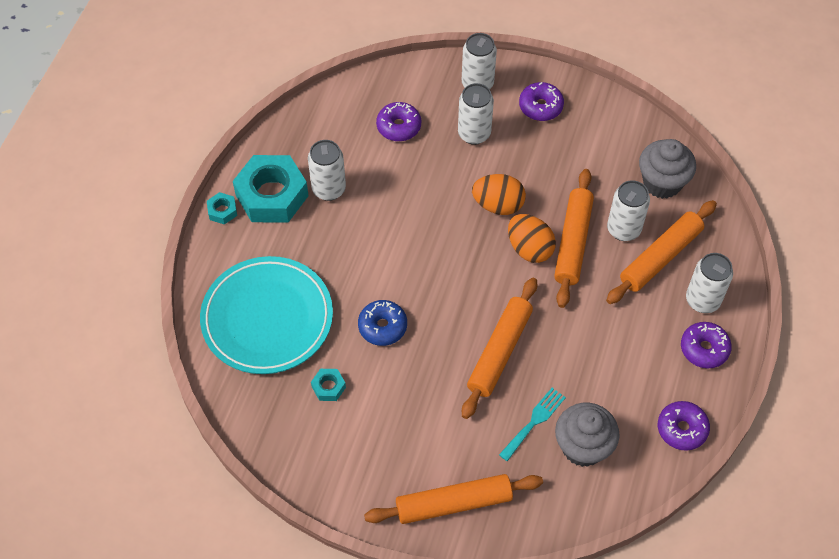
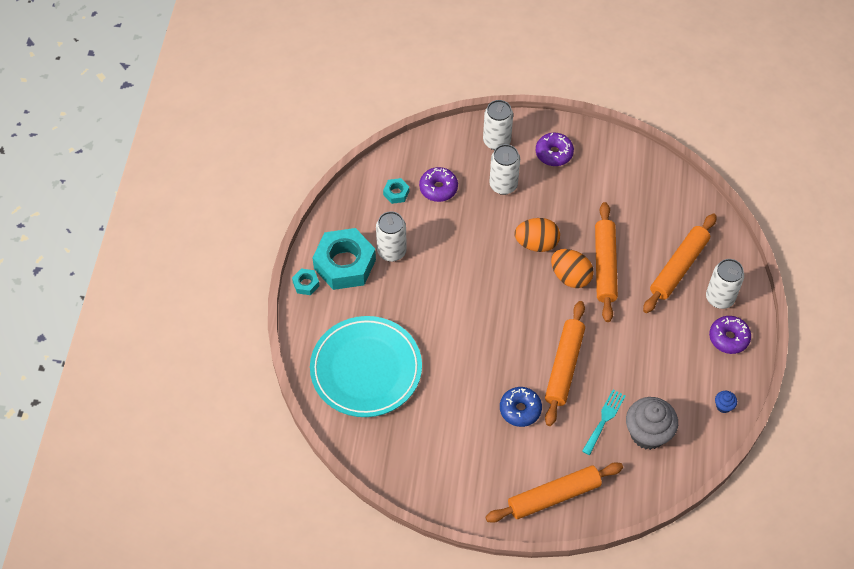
camera: 10 degrees left, 0 degrees up
turquoise nut [311,369,346,401] -> turquoise nut moved to [383,178,409,204]
blue donut [358,300,407,346] -> blue donut moved to [500,387,542,427]
white can [607,180,650,241] -> none
grey cupcake [639,139,696,199] -> none
purple donut [658,401,710,451] -> blue cupcake [715,391,737,413]

